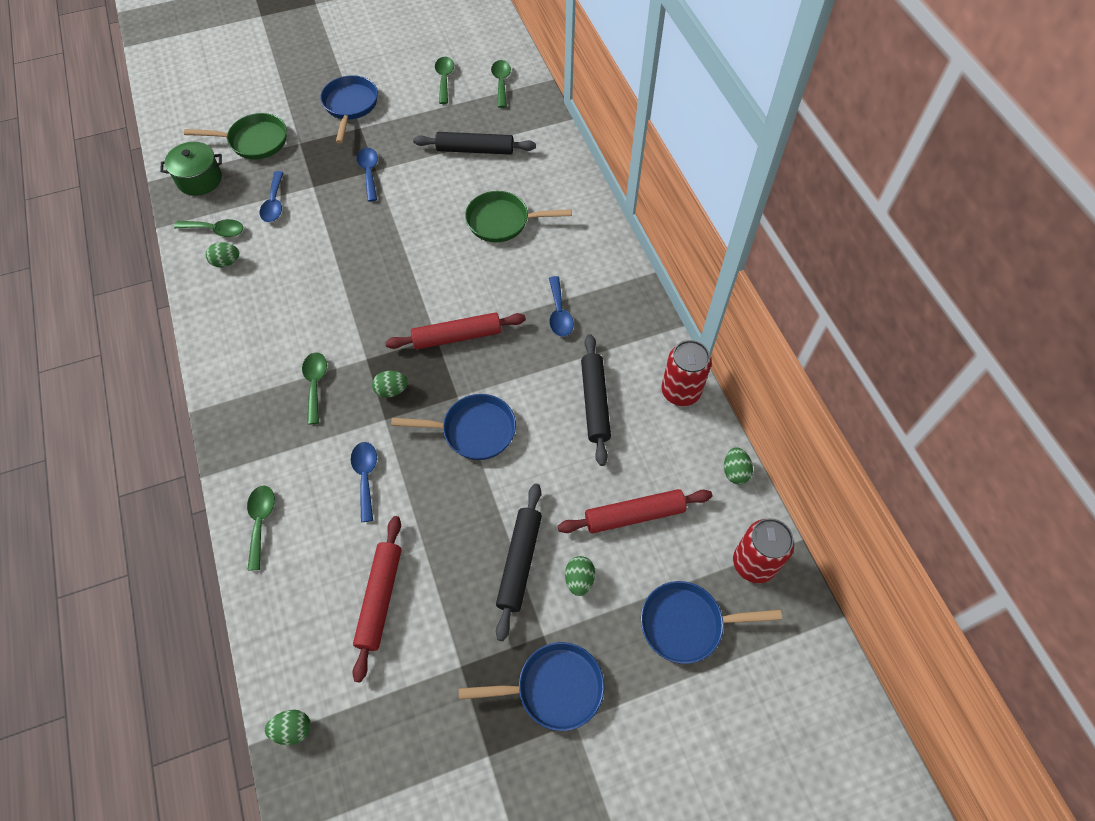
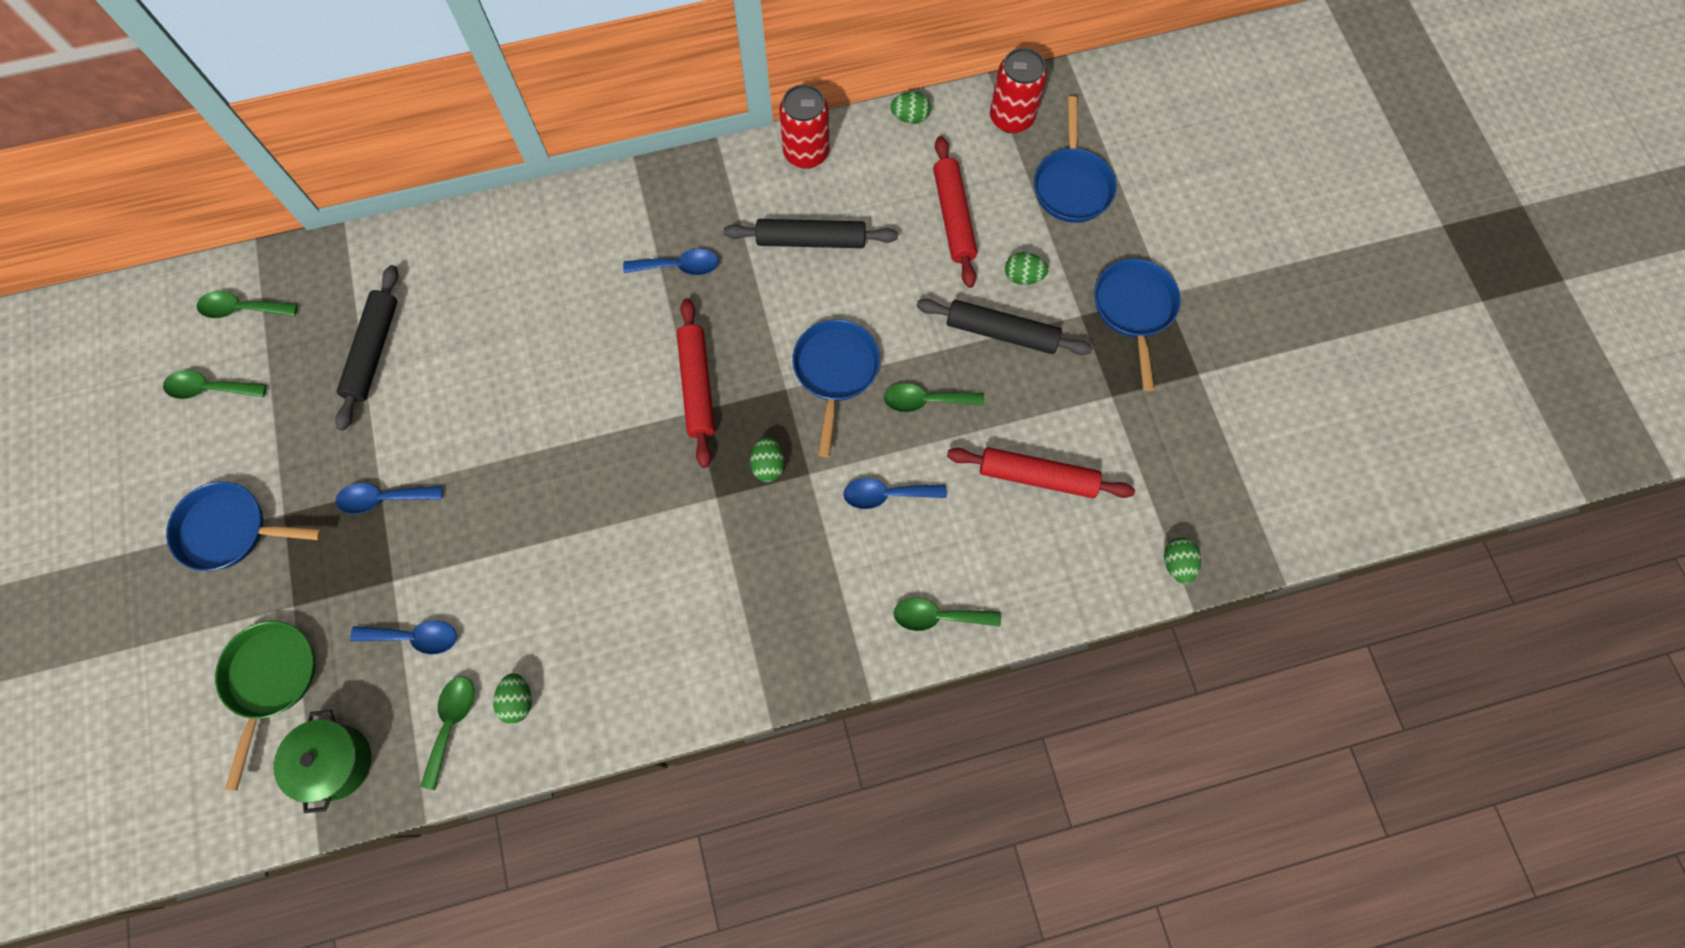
camera: 85 degrees left, 10 degrees up
green spoon [302,352,327,424] -> green spoon moved to [884,383,984,412]
green pan [465,191,572,242] -> none

